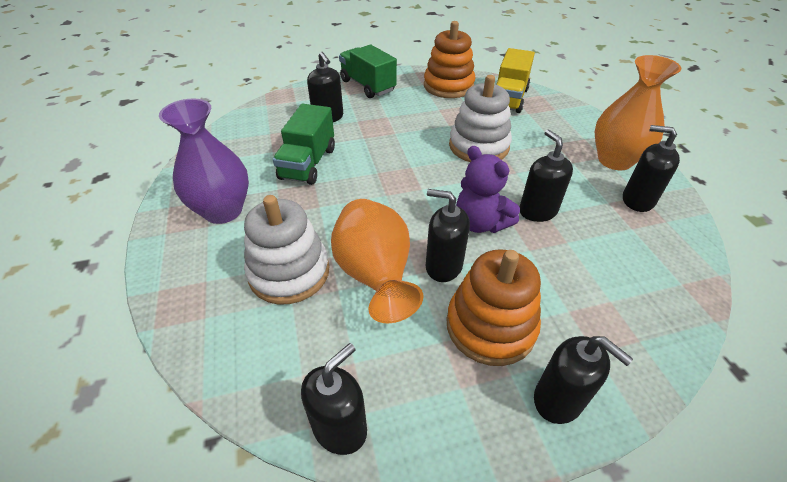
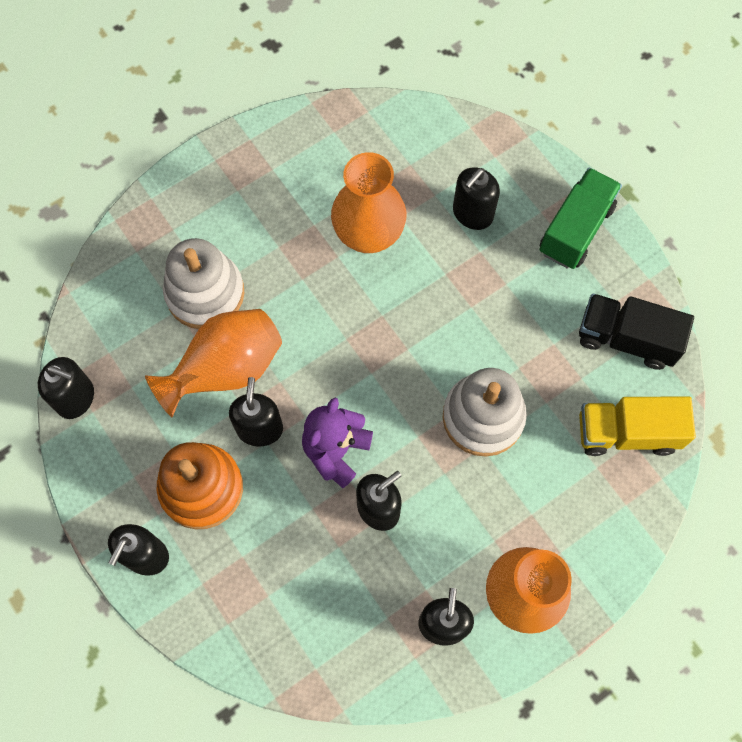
camera: 70 degrees right, 25 degrees up
purple vase [159,98,249,224] -> none
green truck [273,104,335,185] -> orange vase [331,152,406,253]
orange stacking toy [424,21,475,98] -> black truck [579,294,694,370]

